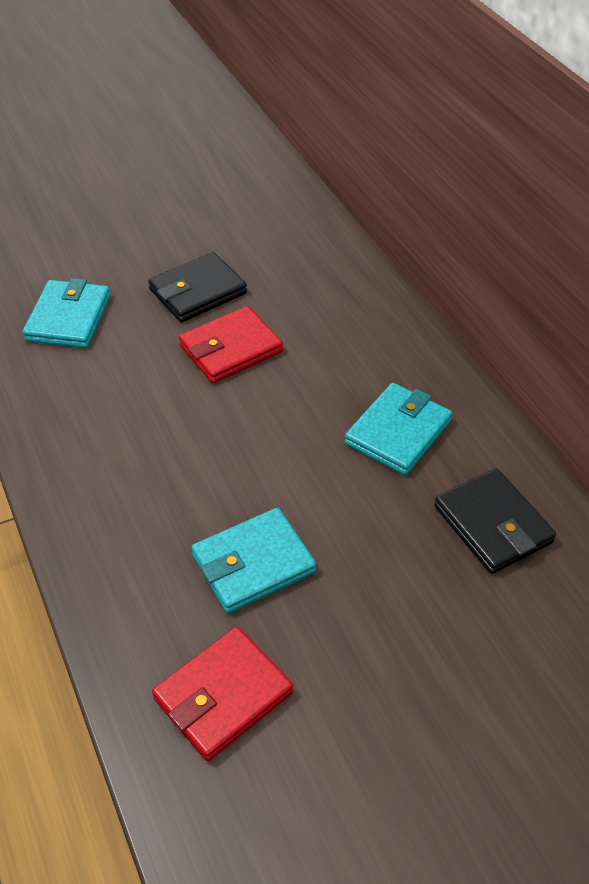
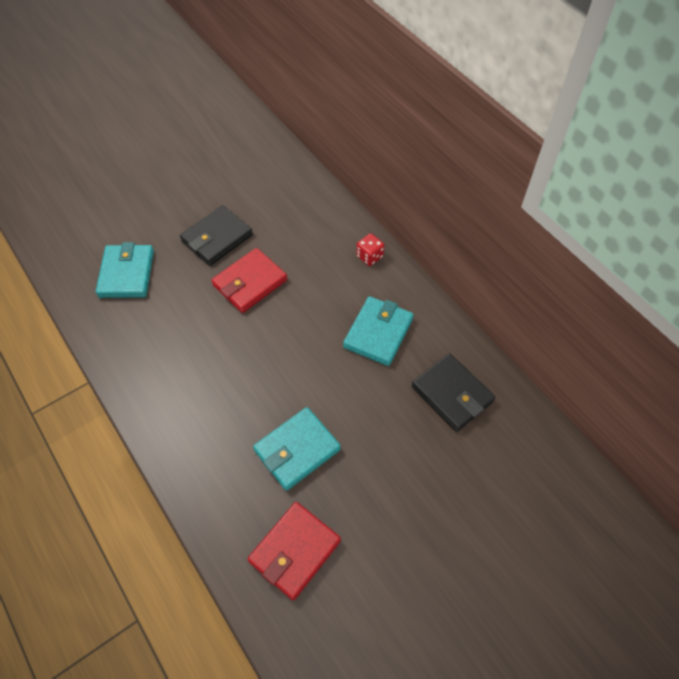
camera: 10 degrees left, 10 degrees up
none -> red dice [356,233,385,266]

